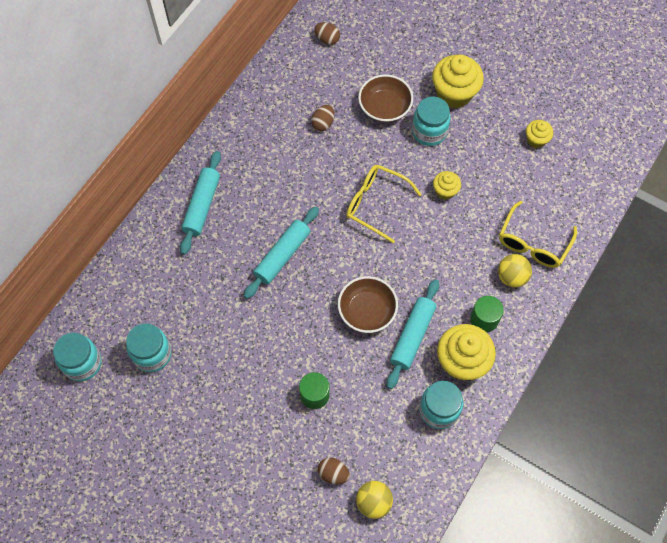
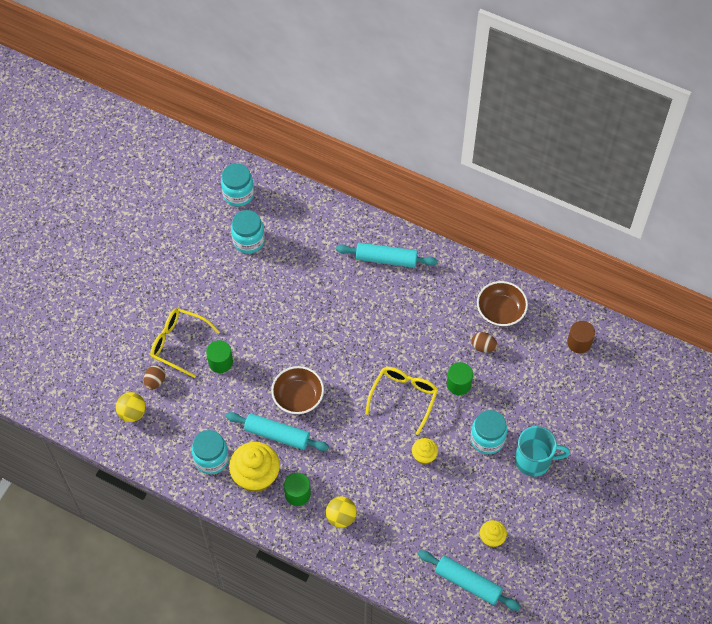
camera: 85 degrees right, 5 degrees down
turquoise rolling pin [244,206,319,299] -> turquoise rolling pin moved to [418,550,521,611]
brown egg [314,22,340,45] -> brown cylinder [567,321,595,353]
brown bowl [358,74,413,123] -> brown bowl moved to [477,281,528,327]
yellow cupcake [432,55,484,109] -> turquoise mug [515,426,570,477]
yellow glasses [499,201,577,268] -> yellow glasses moved to [150,308,220,378]
none -> green cylinder [447,362,473,395]

